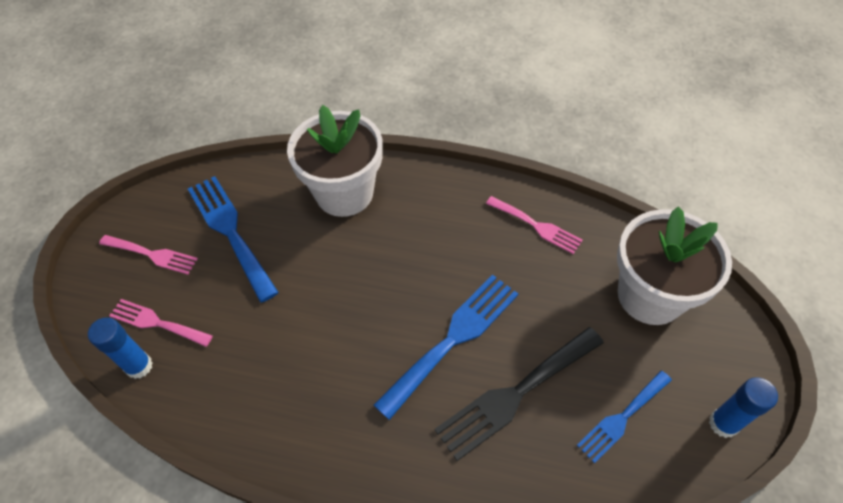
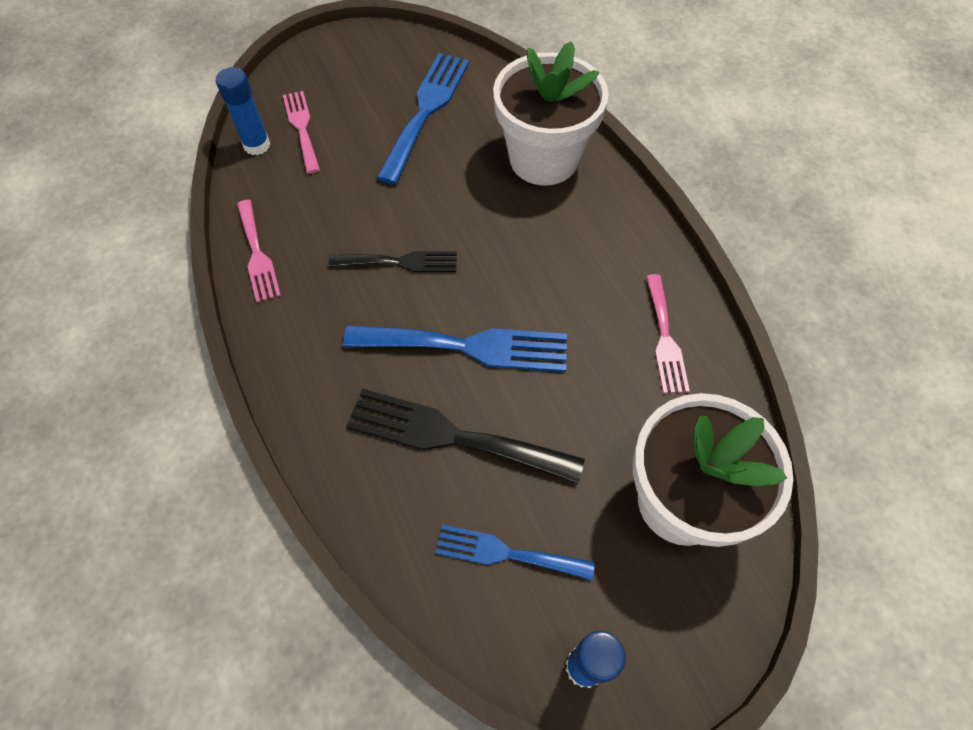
camera: 50 degrees right, 5 degrees up
pink fork [99,235,198,275] -> pink fork moved to [237,200,281,302]
none -> black fork [329,251,457,272]

